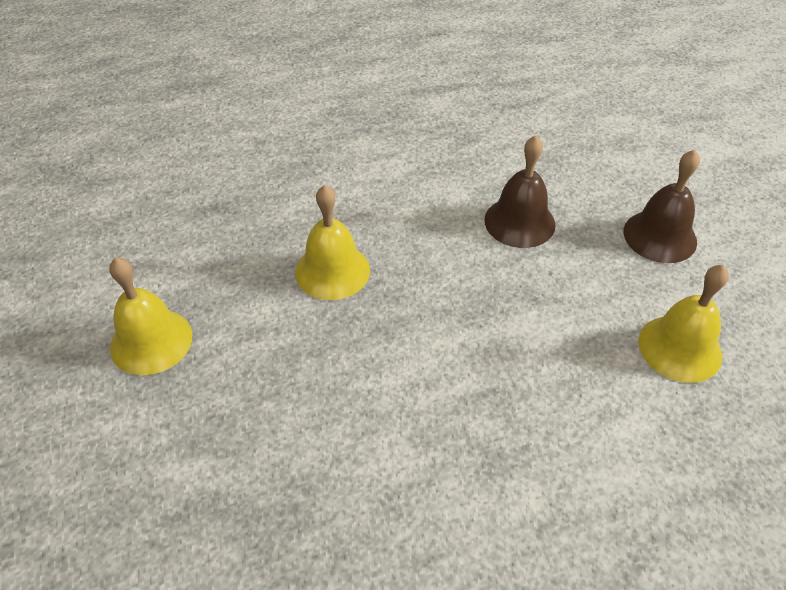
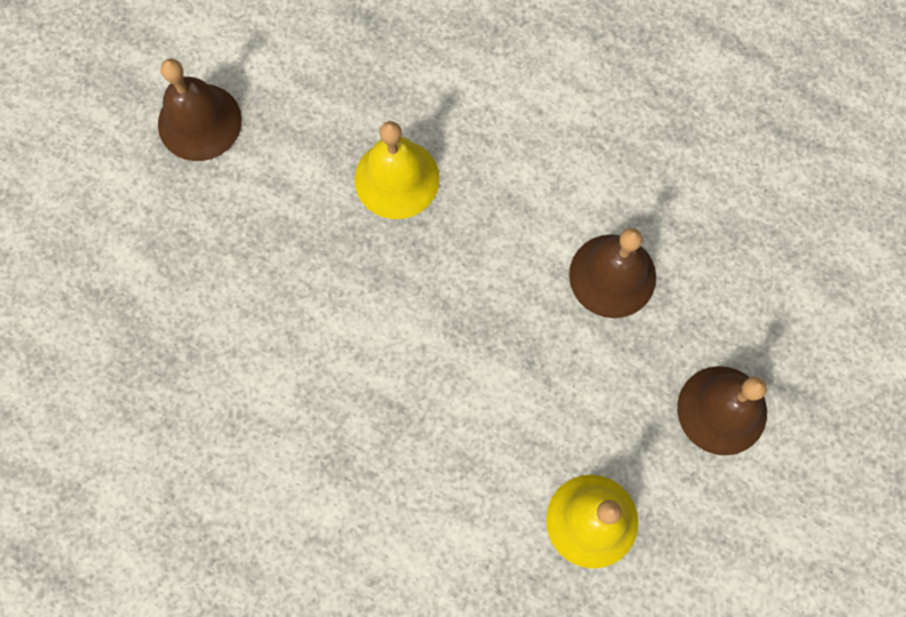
camera: 45 degrees right, 25 degrees up
yellow bell [109,258,193,375] -> brown bell [158,58,242,161]

